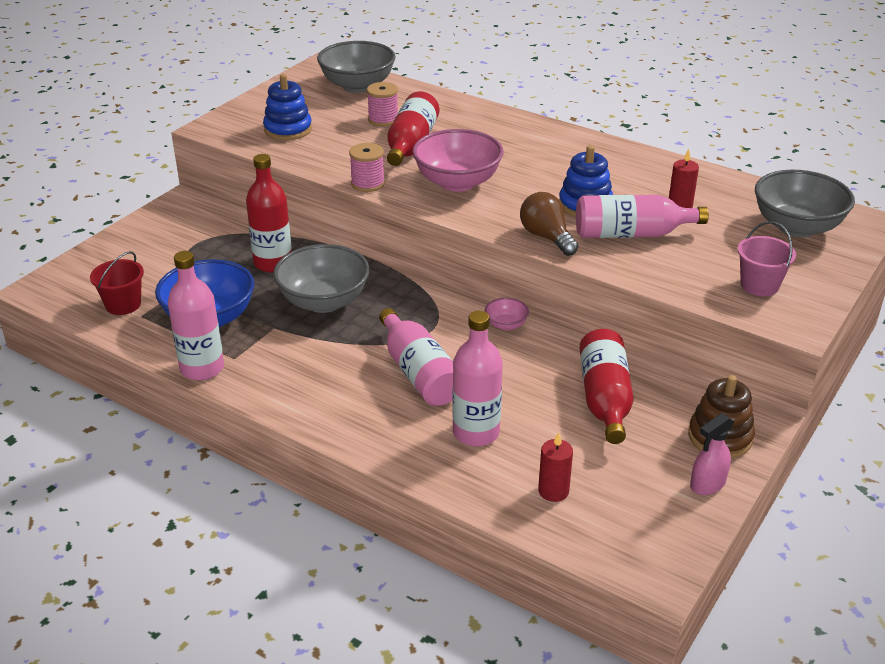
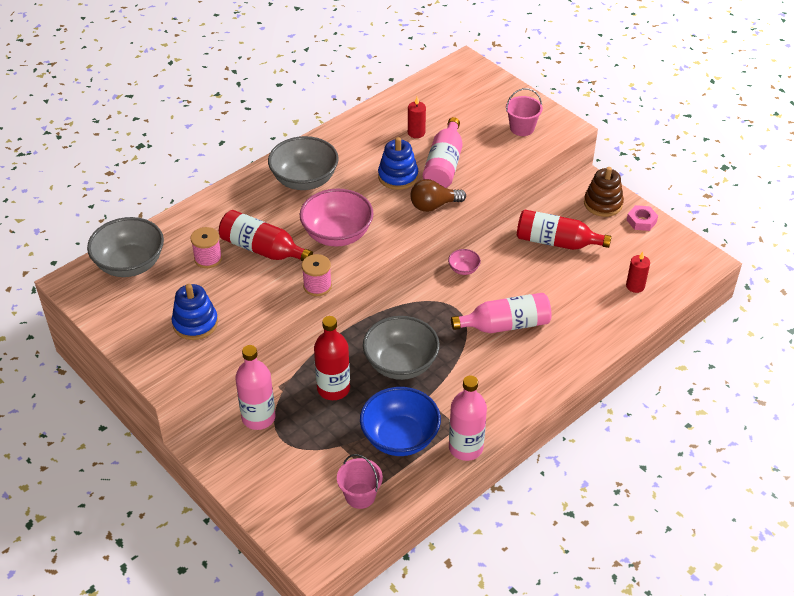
camera: 75 degrees left, 10 degrees up
red bucket [90,251,144,315] -> pink bucket [337,454,383,509]
pink bottle [452,311,503,446] -> pink bottle moved to [235,345,276,430]
pink spray bottle [690,413,734,495] -> pink nut [627,205,658,231]
grey bowl [755,170,855,237] -> grey bowl moved to [268,136,339,190]

